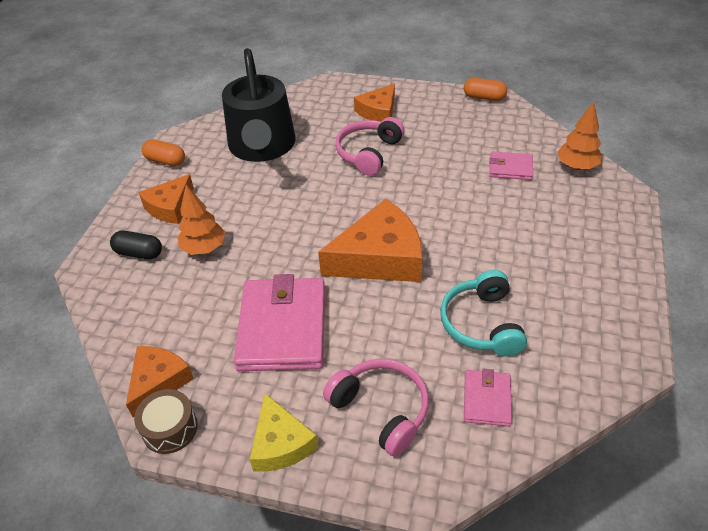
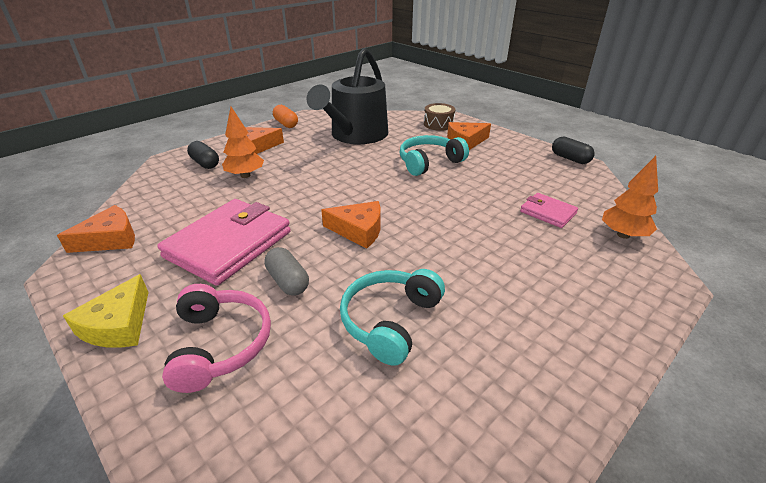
camera: 30 degrees right, 10 degrees down
brown drum [134,389,198,454] -> brown drum moved to [424,103,455,131]
orange cheese [318,199,423,282] -> orange cheese [321,201,381,249], size x0.60
pink headphones [335,117,405,176] -> turquoise headphones [400,135,469,176]
orange capsule [464,78,507,101] -> black capsule [552,137,595,164]
pink wallet [464,369,512,426] -> none
none -> grey capsule [264,247,309,296]

